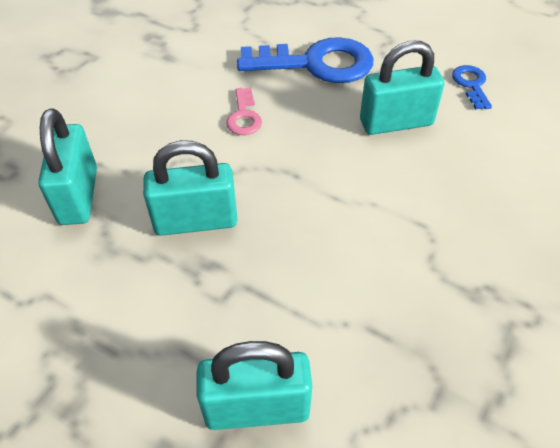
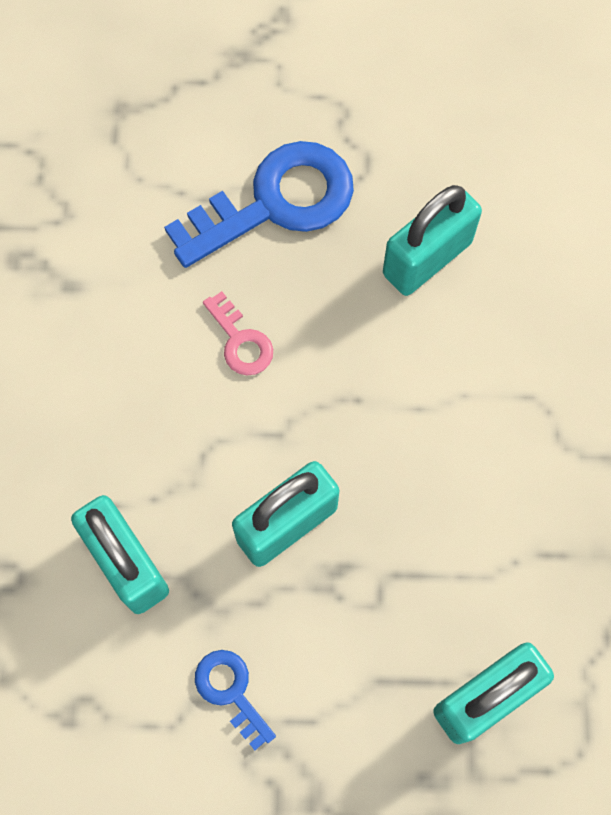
camera: 30 degrees left, 20 degrees up
blue key [452,65,492,109] -> blue key moved to [195,650,276,750]

